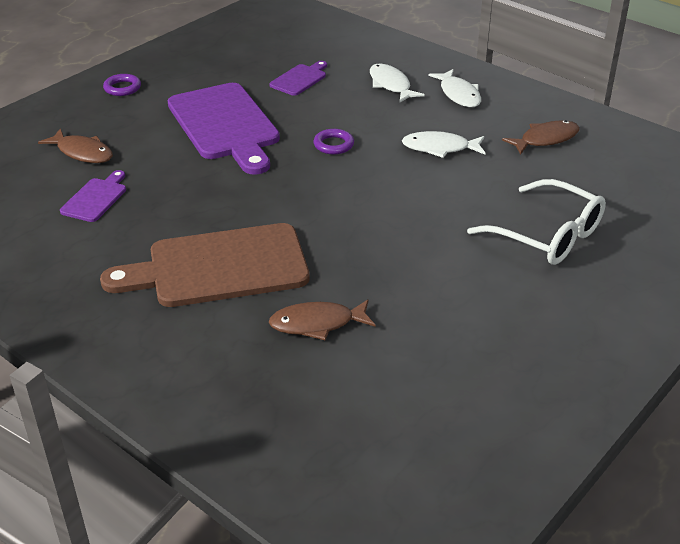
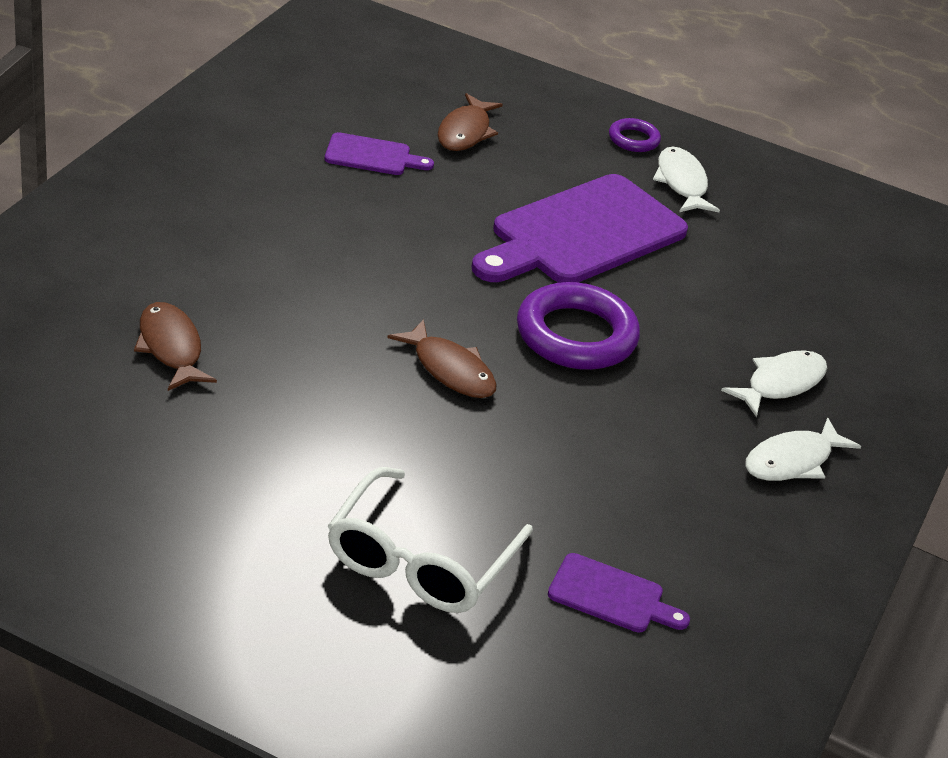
camera: 70 degrees right, 0 degrees up
brown cutting board [100,223,310,307] -> none
purple cutting board [269,61,327,96] -> purple cutting board moved to [548,553,690,633]
purple ring [314,129,354,155] -> purple ring [517,282,640,370], size x2.02
white fish [402,131,485,158] -> white fish moved to [653,147,720,212]
brown fish [502,120,580,155] -> brown fish moved to [387,319,497,398]

